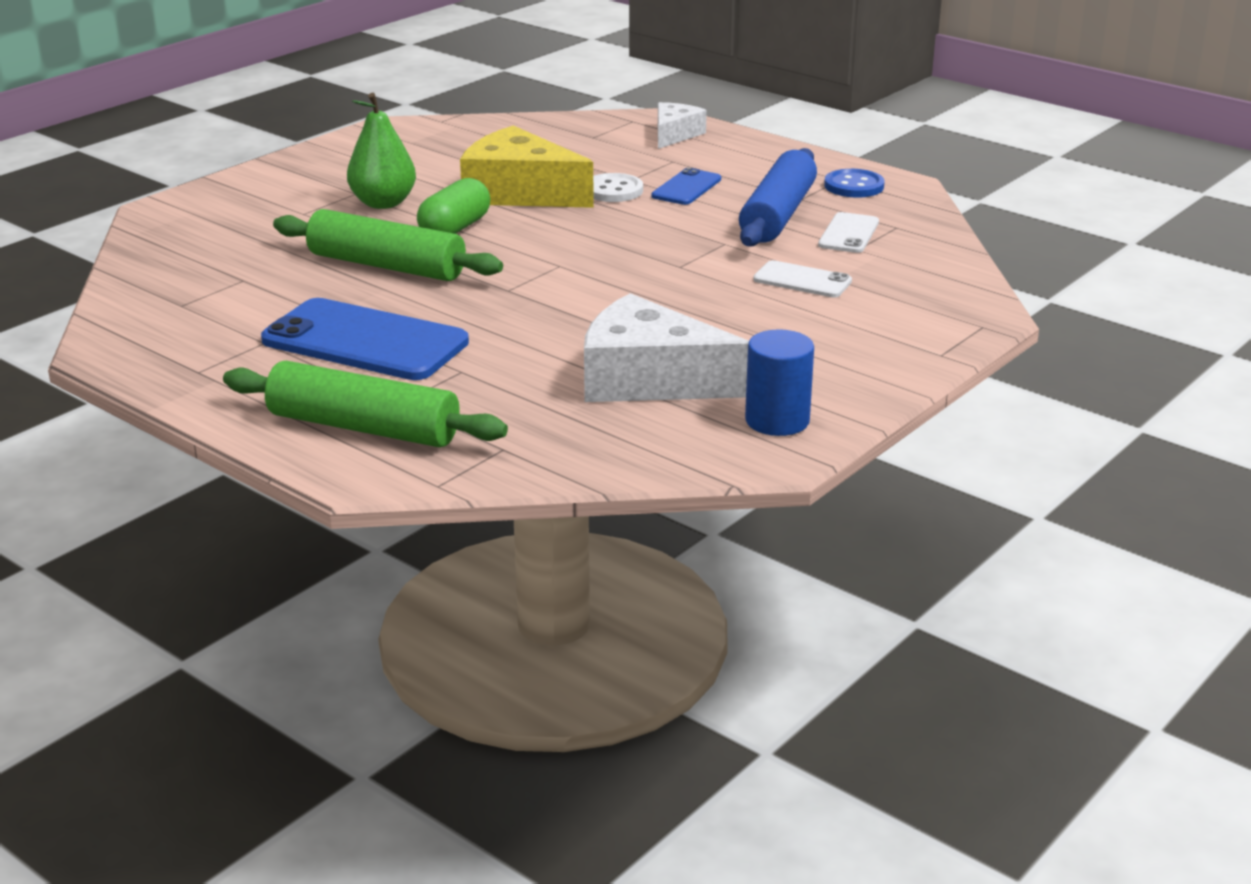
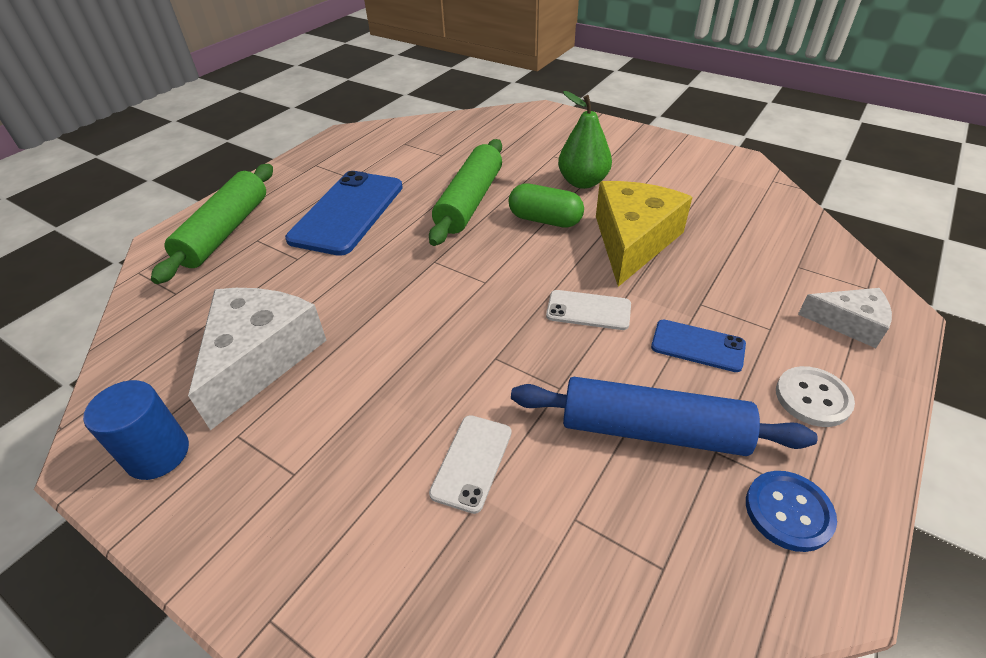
camera: 85 degrees right, 15 degrees up
white button [593,173,643,202] -> white button moved to [776,366,855,427]
white phone [818,212,879,253] -> white phone moved to [546,290,631,330]

